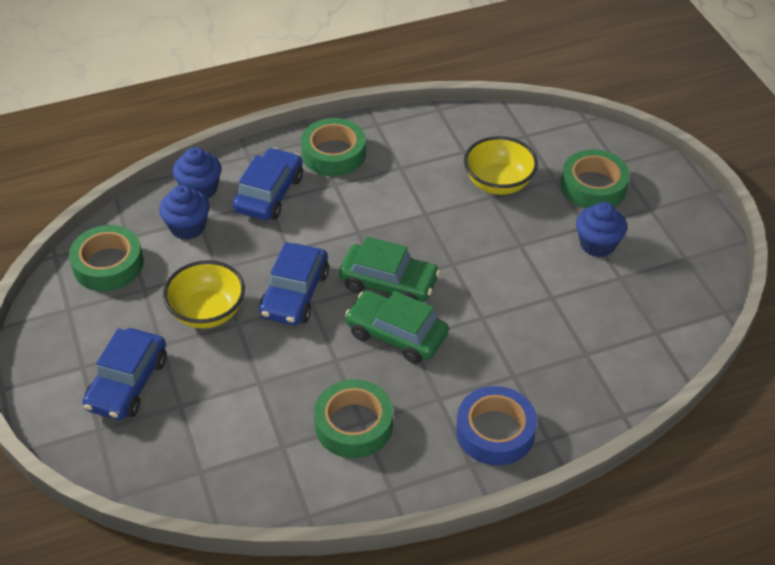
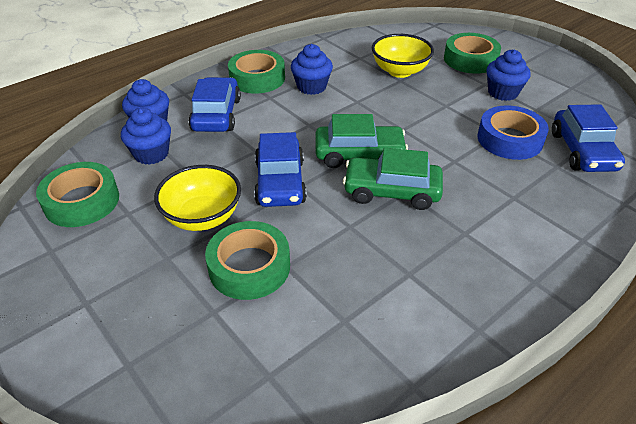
camera: 20 degrees left, 5 degrees down
blue car [83,328,167,420] -> blue car moved to [552,104,625,172]
green tape [314,379,393,458] -> green tape moved to [205,221,290,300]
blue tape [456,386,537,465] -> blue tape moved to [477,105,549,160]
none -> blue cupcake [291,44,333,95]

